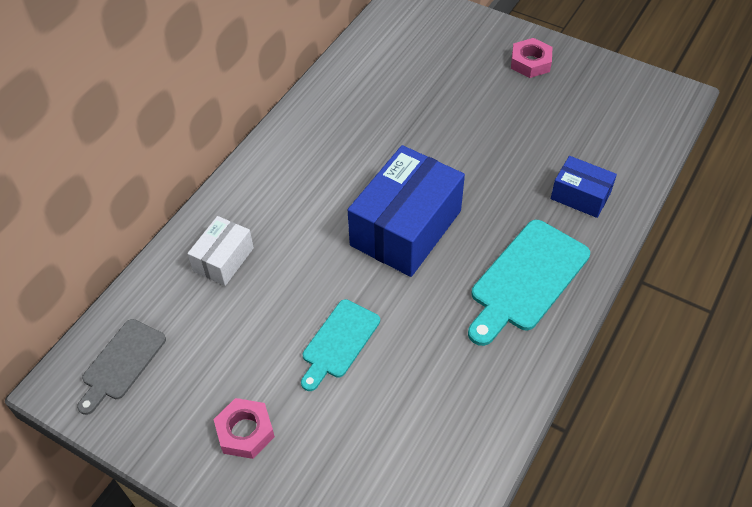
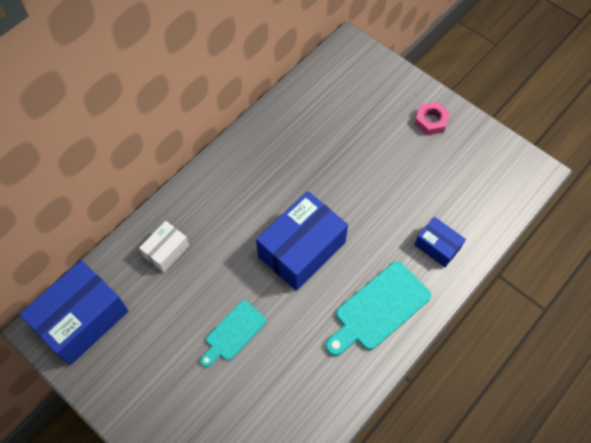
camera: 10 degrees right, 10 degrees up
grey cutting board [77,319,166,415] -> blue box [19,260,128,365]
pink nut [213,398,275,459] -> none

